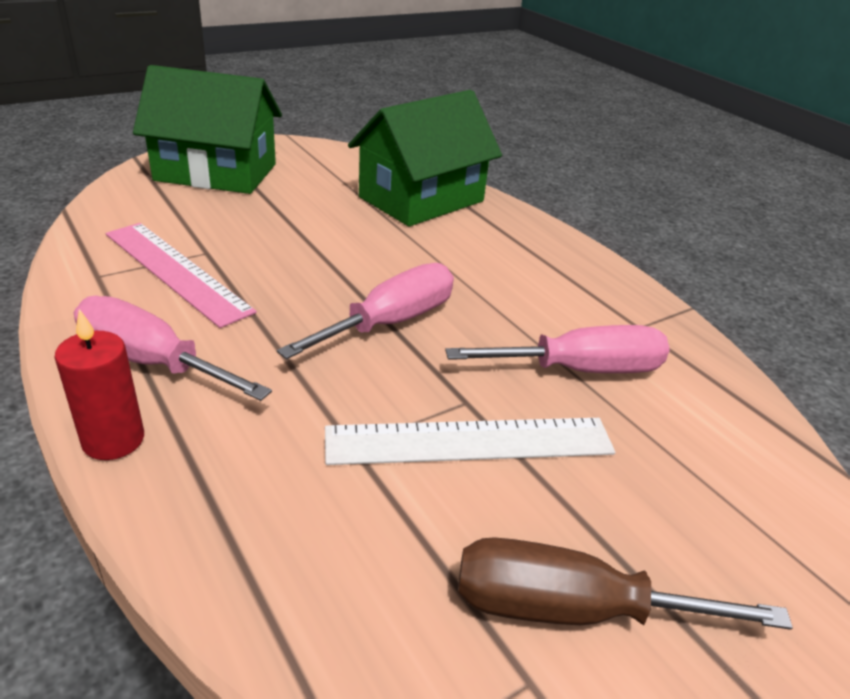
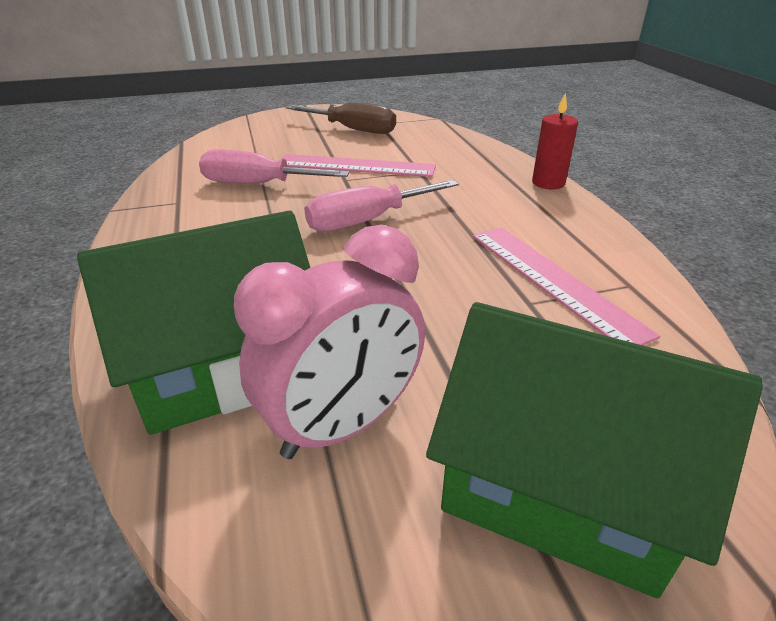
camera: 160 degrees left, 0 degrees up
pink screwdriver [74,296,272,401] -> none
white ruler [325,418,615,465] -> pink ruler [283,154,436,177]
none -> pink clock [234,225,425,459]

